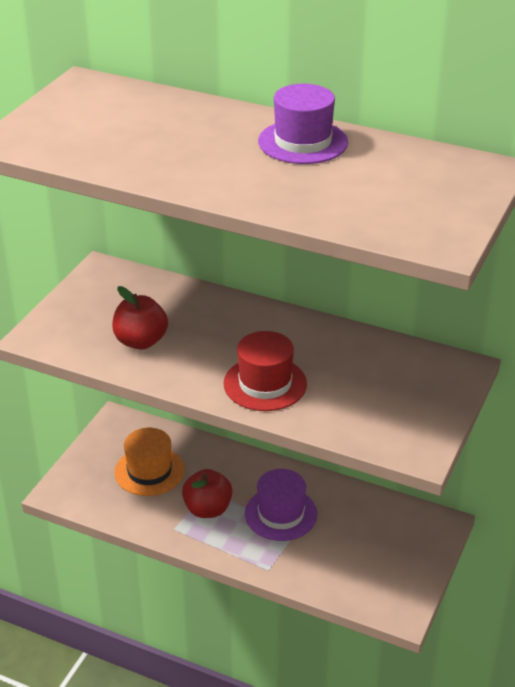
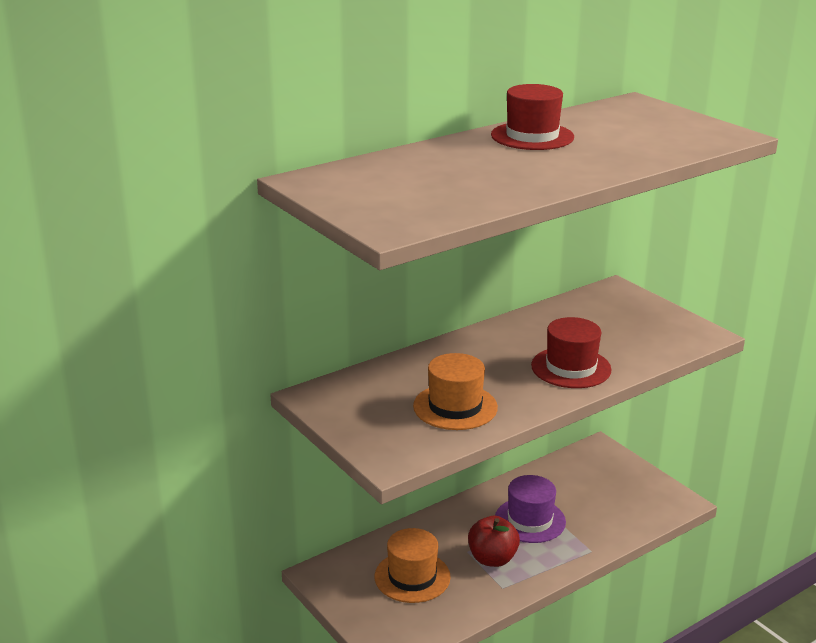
camera: 60 degrees left, 10 degrees down
red apple [112,286,168,350] -> orange hat [413,353,498,430]
purple hat [258,84,348,164] -> red hat [491,84,574,150]

